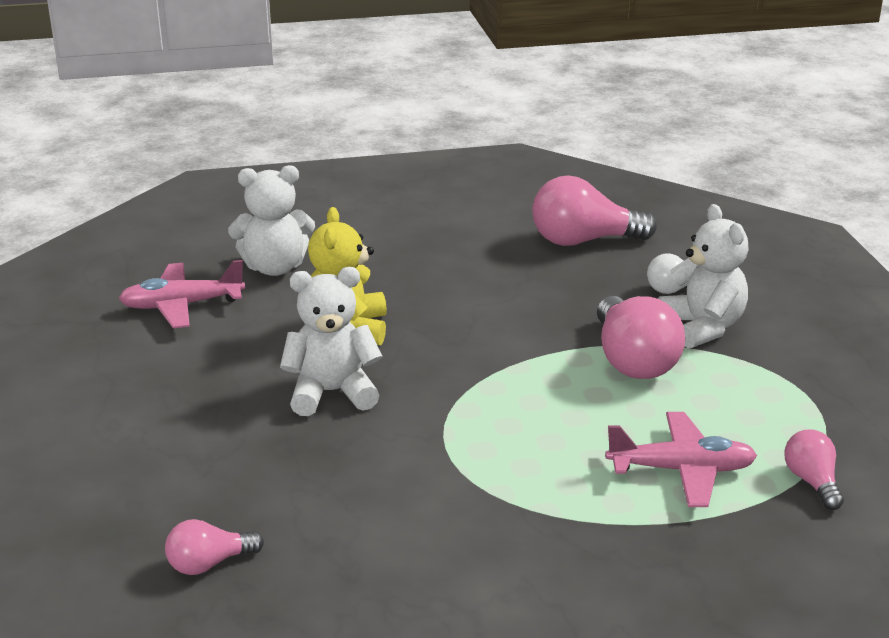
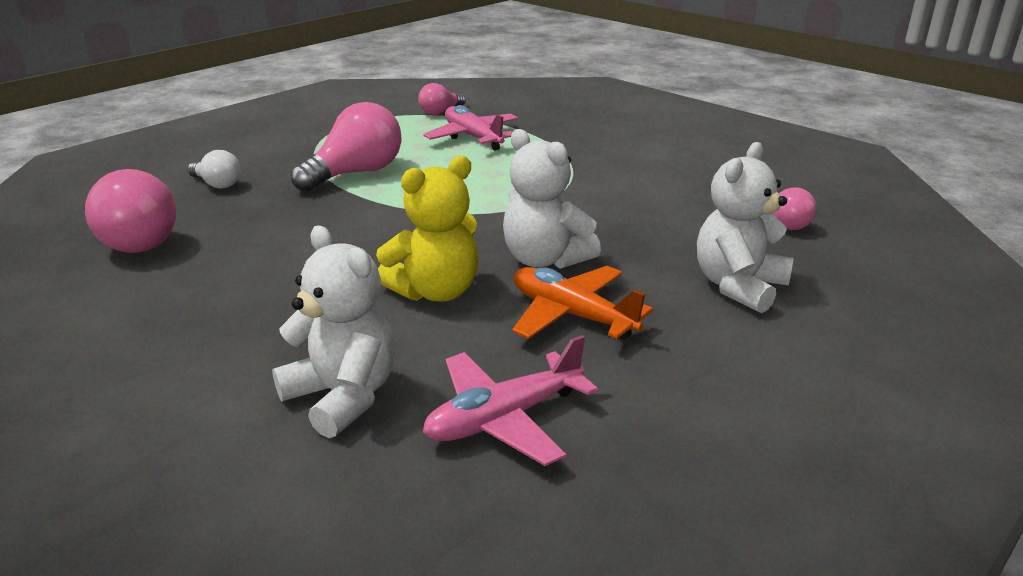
camera: 125 degrees left, 0 degrees up
pink plane [118,260,245,328] -> pink plane turned 105 degrees clockwise [423,335,598,466]
white teddy bear [658,204,749,349] -> white teddy bear moved to [697,142,794,313]
none -> orange plane [512,266,653,339]

